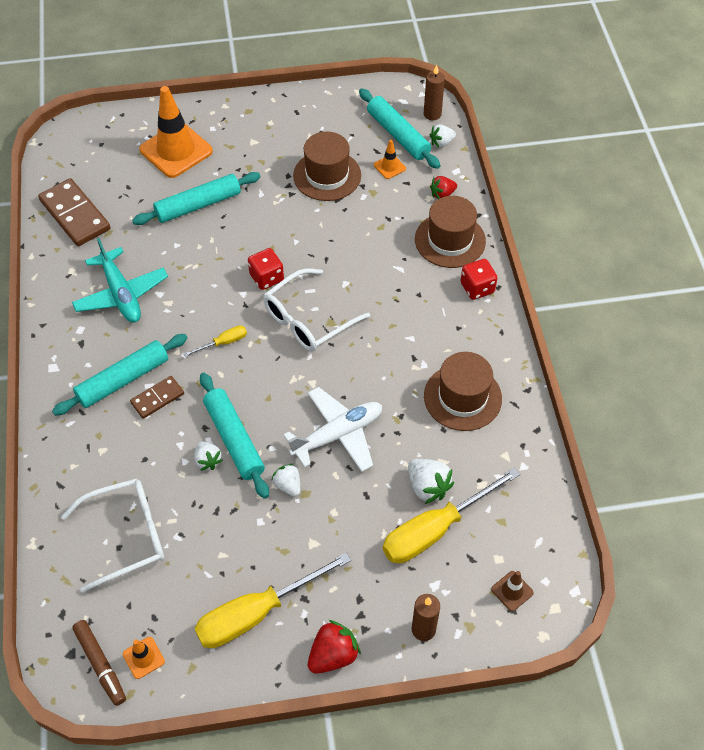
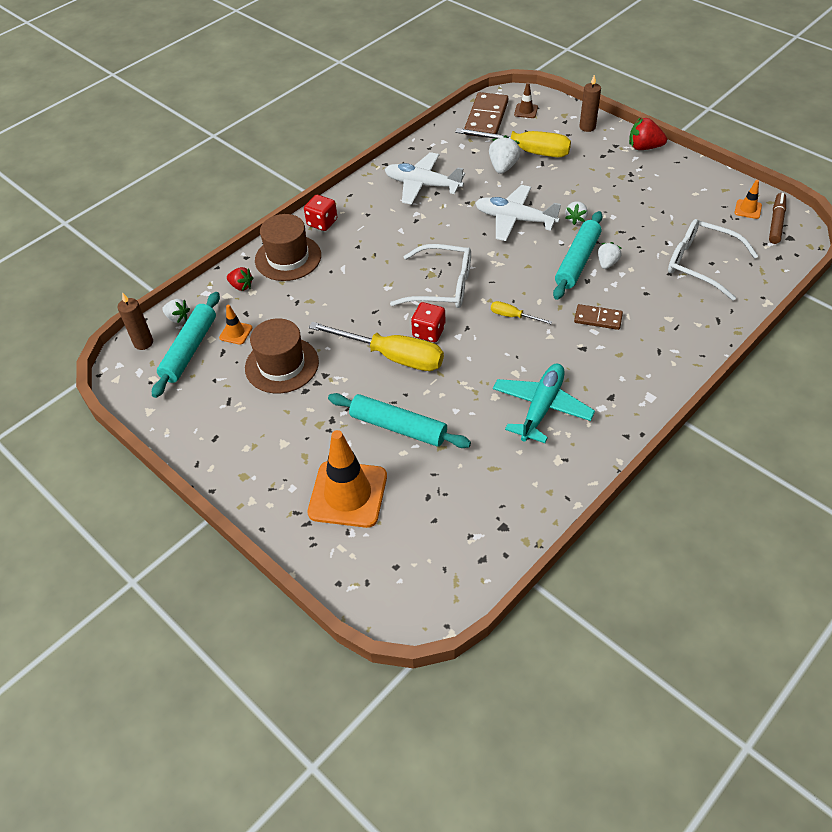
camera: 125 degrees left, 5 degrees down
brown domino [38,178,111,246] -> brown domino moved to [464,92,508,137]
turquoise rolling pin [52,334,187,416] -> none
yellow screwdriver [194,553,351,648] -> yellow screwdriver moved to [309,322,444,371]
brown hat [424,352,502,431] -> white plane [385,152,465,205]

